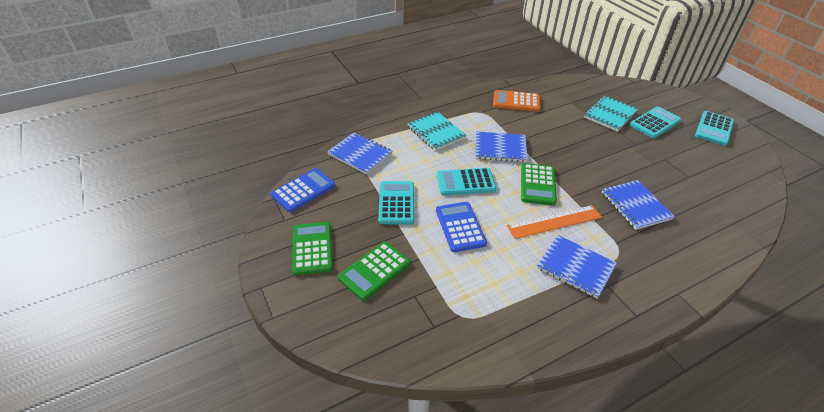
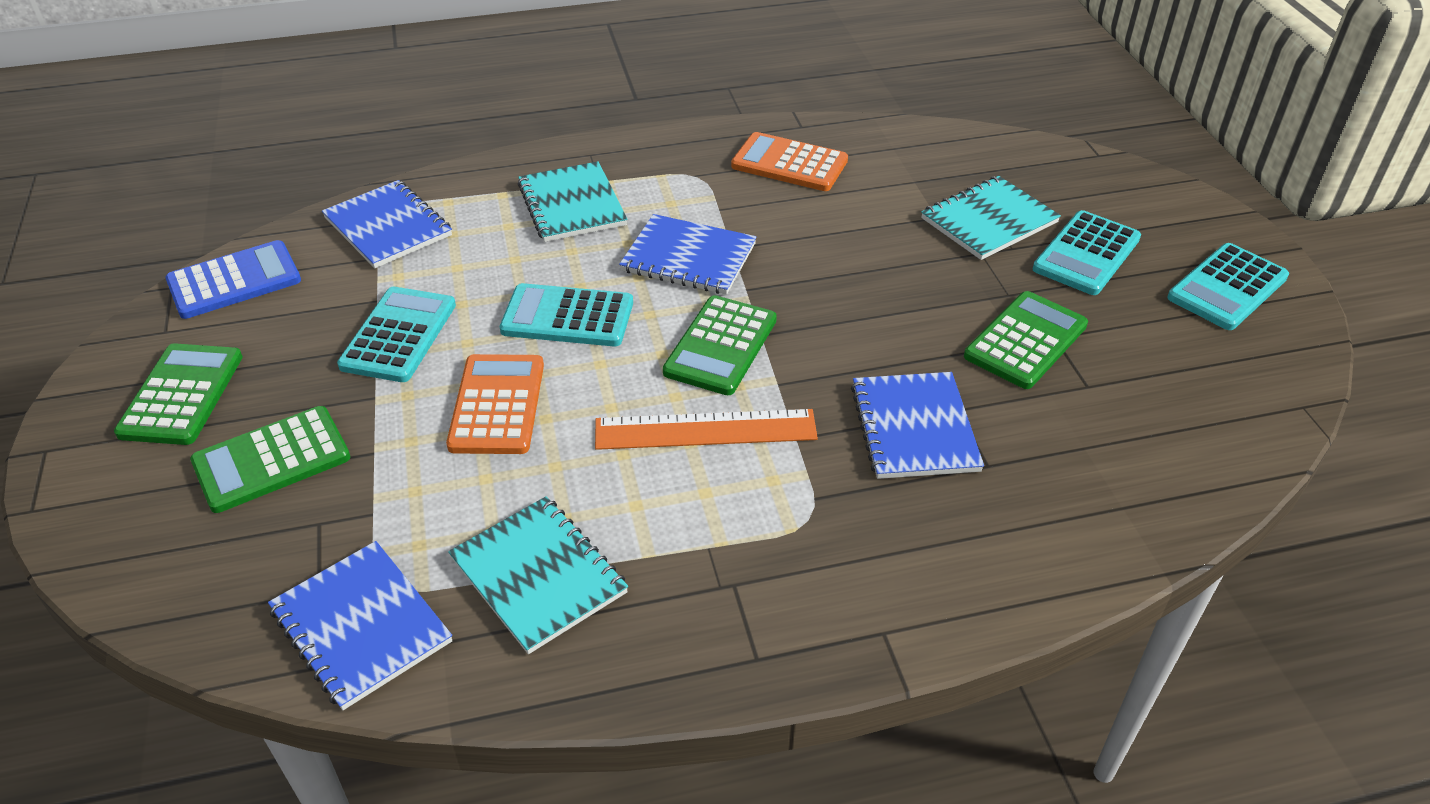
camera: 15 degrees right, 0 degrees up
blue calculator [436,202,487,252] -> orange calculator [446,354,544,454]
blue notebook [537,235,617,298] -> blue notebook moved to [268,541,452,710]
turquoise calculator [630,107,681,138] -> turquoise calculator turned 150 degrees clockwise [1033,210,1141,295]
none -> turquoise notebook [448,496,628,654]
none -> green calculator [964,291,1088,389]

